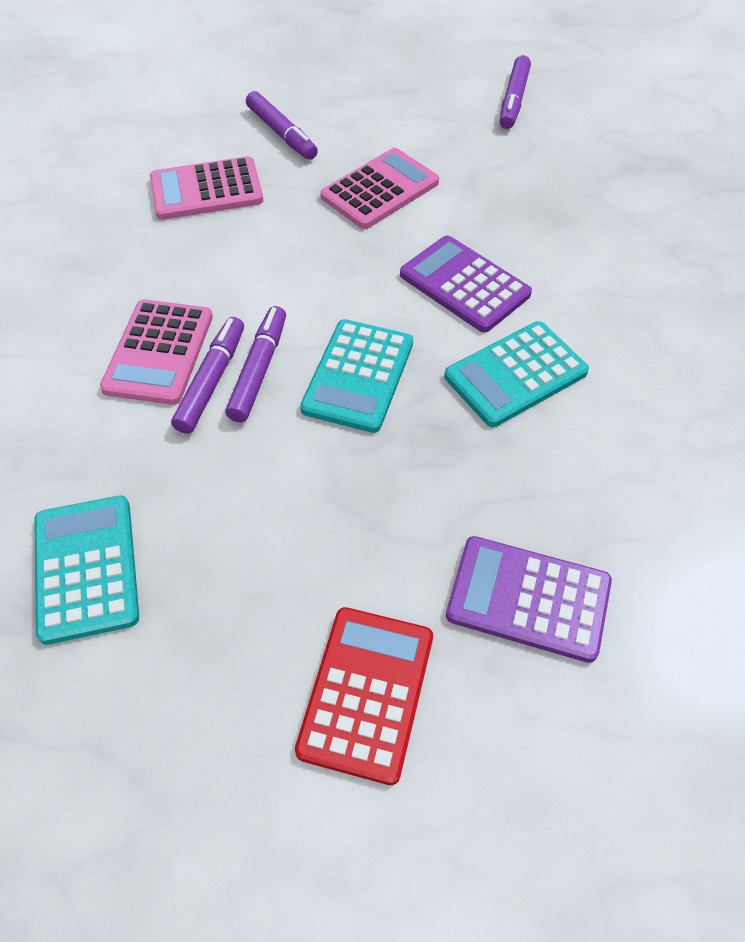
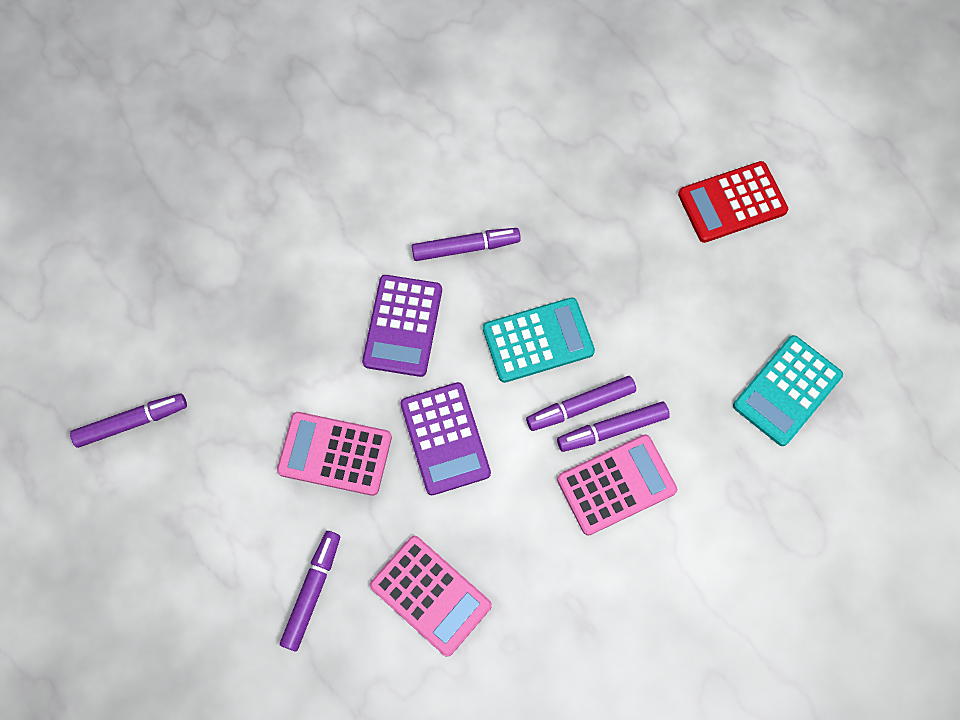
camera: 125 degrees left, 15 degrees up
turquoise calculator [444,321,589,427] -> purple marker [412,228,521,261]
purple calculator [446,536,612,663] -> purple calculator moved to [400,382,491,495]

